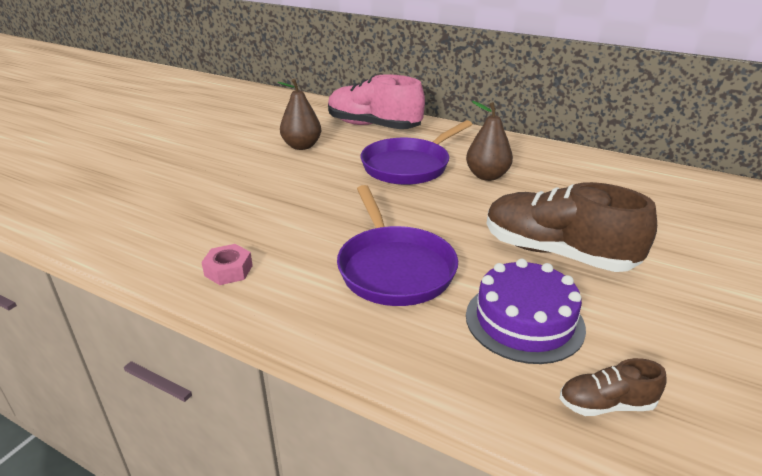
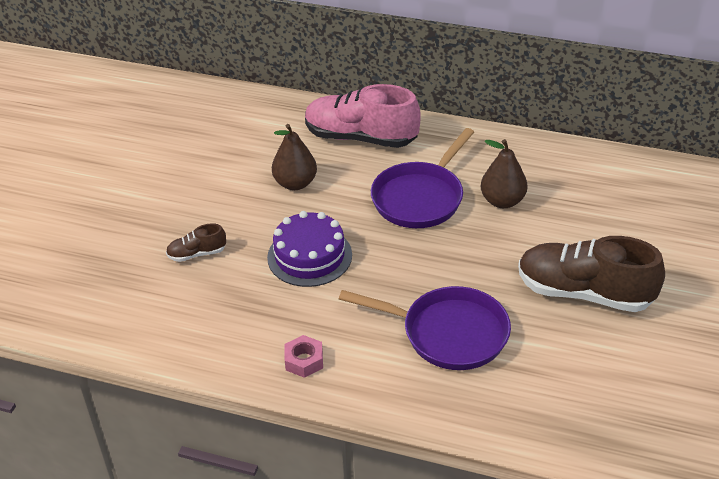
camera: 10 degrees left, 10 degrees up
purple pan [337,185,458,306] -> purple pan turned 45 degrees counterclockwise [339,286,511,370]
purple cake [466,259,586,364] -> purple cake moved to [267,211,352,287]
brown shoe [559,358,667,416] -> brown shoe moved to [166,223,226,262]

